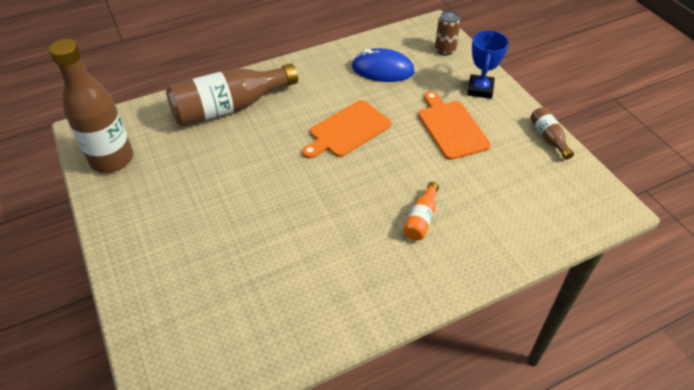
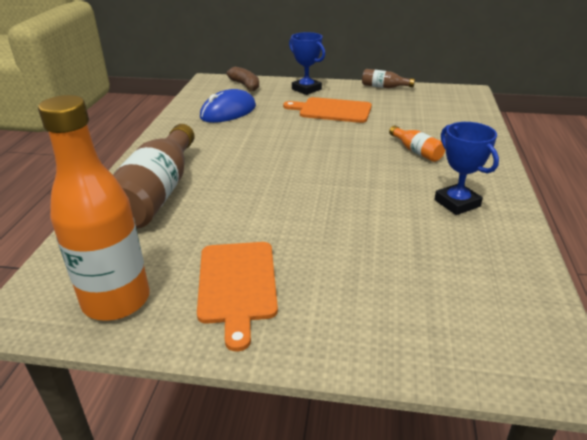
camera: 55 degrees left, 15 degrees down
brown bottle [49,39,133,173] -> orange bottle [38,95,150,321]
orange cutting board [302,100,391,158] -> orange cutting board moved to [197,242,278,352]
brown can [435,11,461,55] -> brown banana [226,67,259,91]
none -> blue trophy [434,122,499,215]

